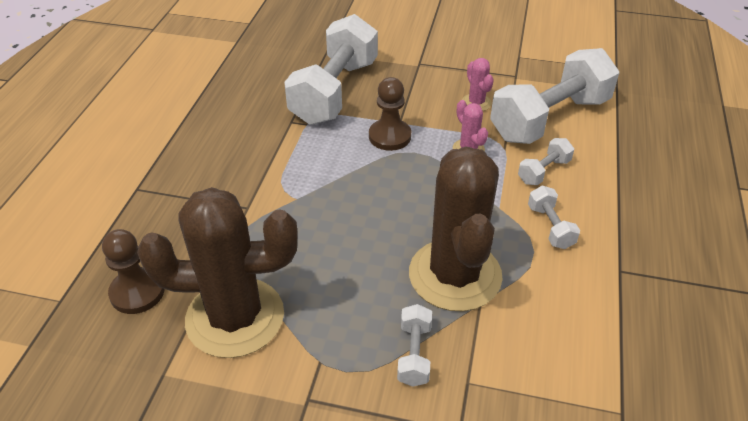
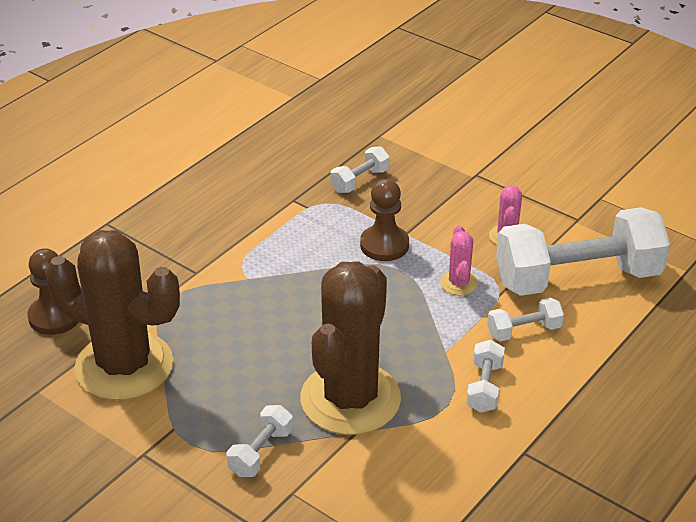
camera: 25 degrees right, 5 degrees down
white dumbbell [284,14,378,125] -> white dumbbell [330,146,390,193], size x0.43

